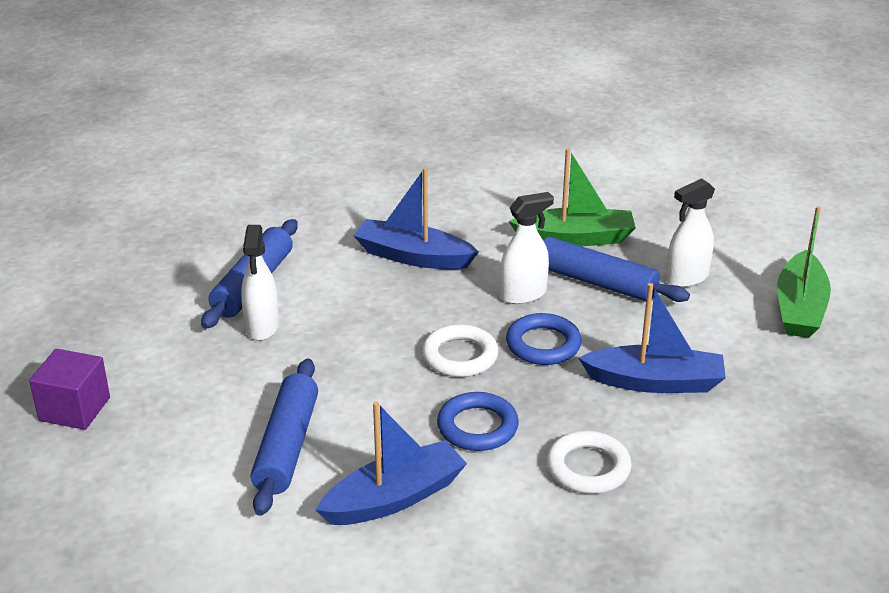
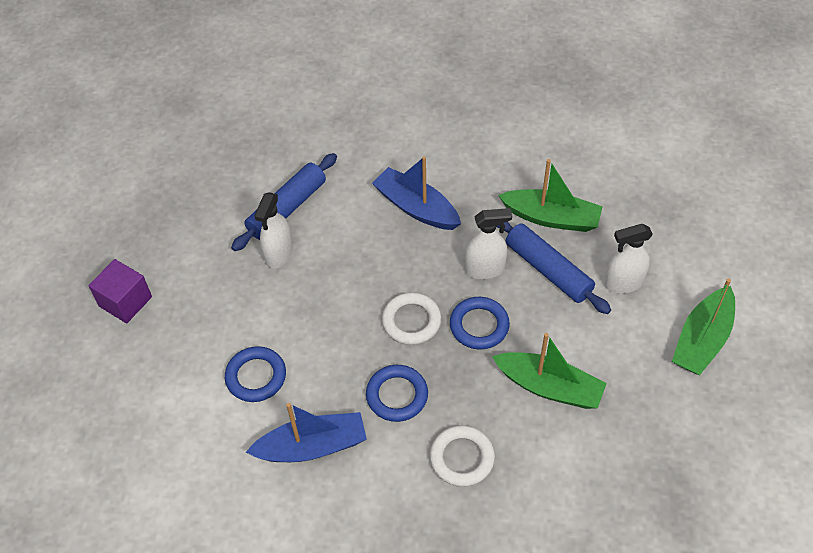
camera: 20 degrees right, 20 degrees up
blue rolling pin [251,358,318,516] -> blue ring [225,346,286,402]
blue boat [579,283,726,393] -> green boat [492,333,607,409]

